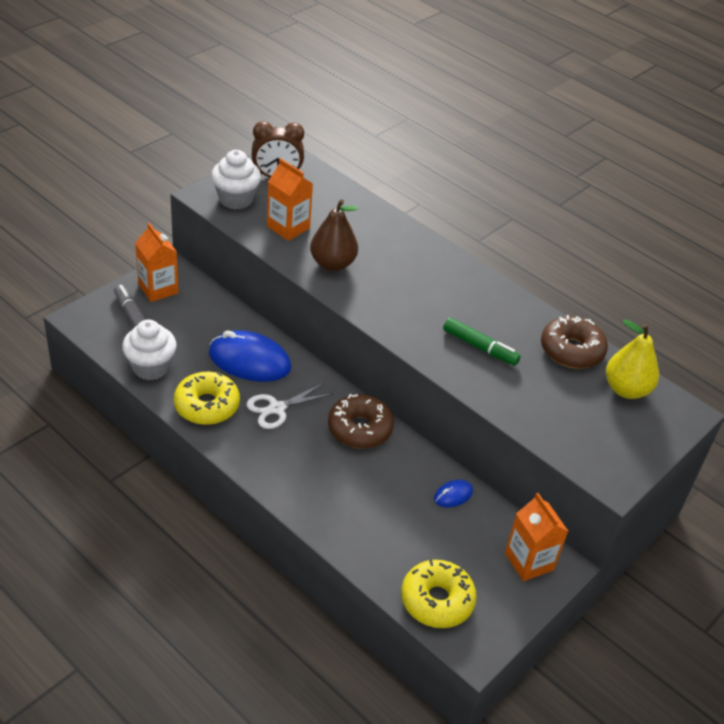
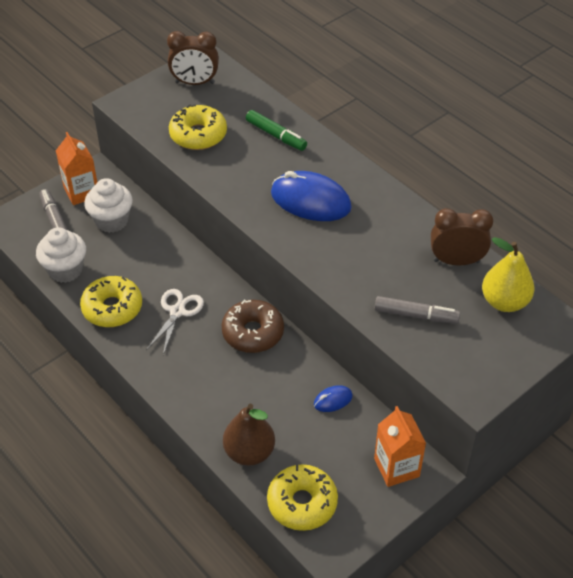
camera: 10 degrees right, 5 degrees up
blue mouse [209,330,291,382] -> blue mouse moved to [271,171,352,221]
white cupcake [211,150,261,209] -> white cupcake moved to [84,178,133,233]
white scissors [247,383,333,429] -> white scissors turned 135 degrees clockwise [146,289,204,355]
orange carton [267,158,313,241] -> yellow donut [169,104,227,150]
brown pear [310,199,358,271] -> brown pear moved to [223,404,275,466]
green marker [443,318,521,366] -> green marker moved to [246,110,307,151]
brown donut [541,315,608,369] -> brown clock [431,208,493,265]
none -> grey marker [375,296,460,324]

